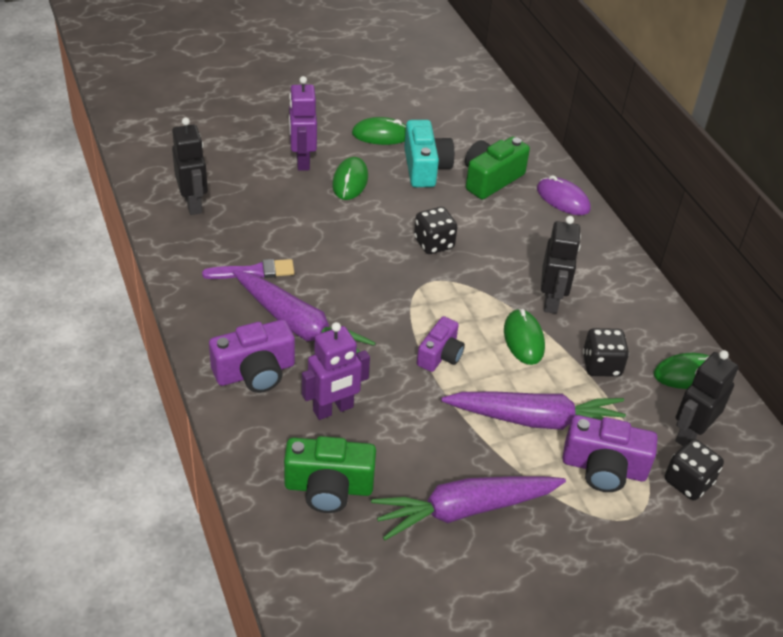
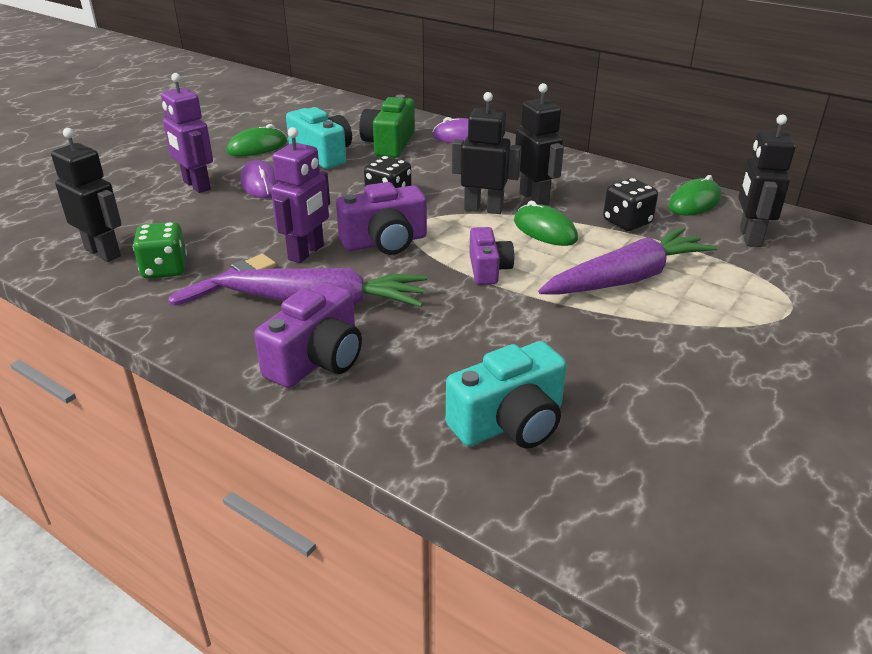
camera: 30 degrees left, 10 degrees down
green camera [284,436,376,513] -> turquoise camera [446,341,567,448]
purple robot [302,322,370,420] -> purple robot moved to [271,127,330,263]
green mouse [332,157,368,200] -> purple mouse [240,160,279,198]
purple carrot [371,476,566,540] -> none
purple camera [562,415,658,492] -> purple camera moved to [336,182,427,255]
black dice [665,439,724,500] -> none
none -> green dice [133,222,187,279]
none -> black robot [452,92,522,214]

